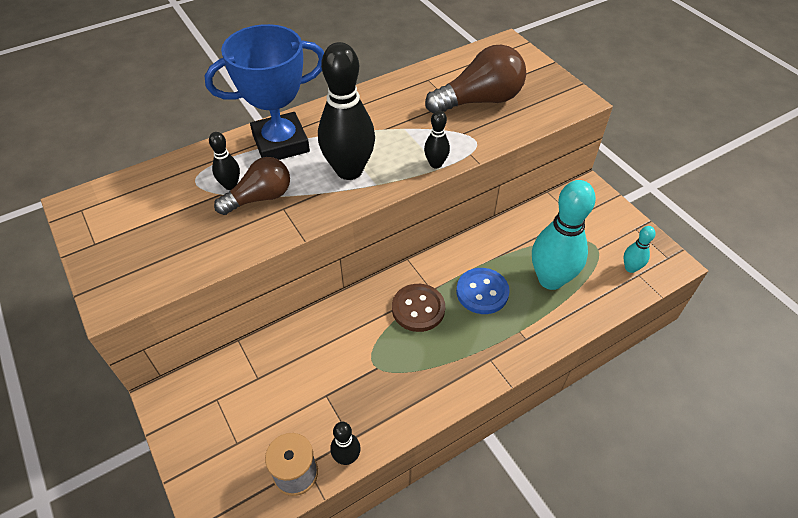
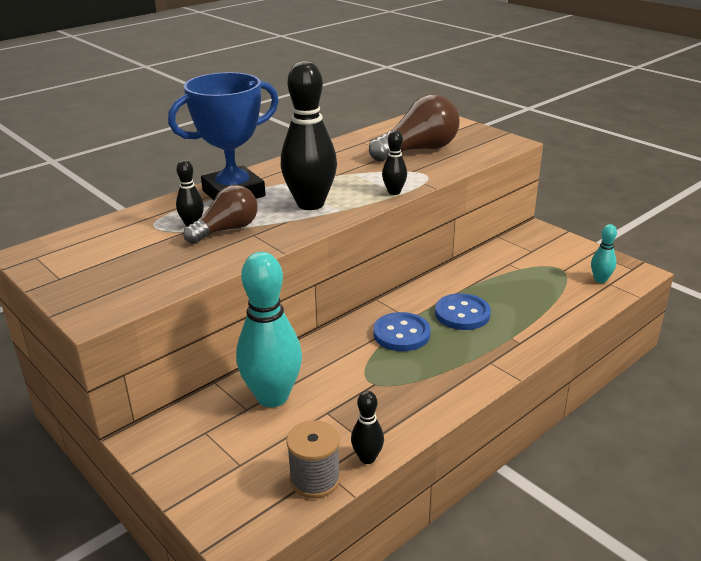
camera: 10 degrees left, 20 degrees down
brown button [392,284,445,332] -> blue button [373,312,431,351]
turquoise bowling pin [532,180,596,290] -> turquoise bowling pin moved to [236,252,302,407]

